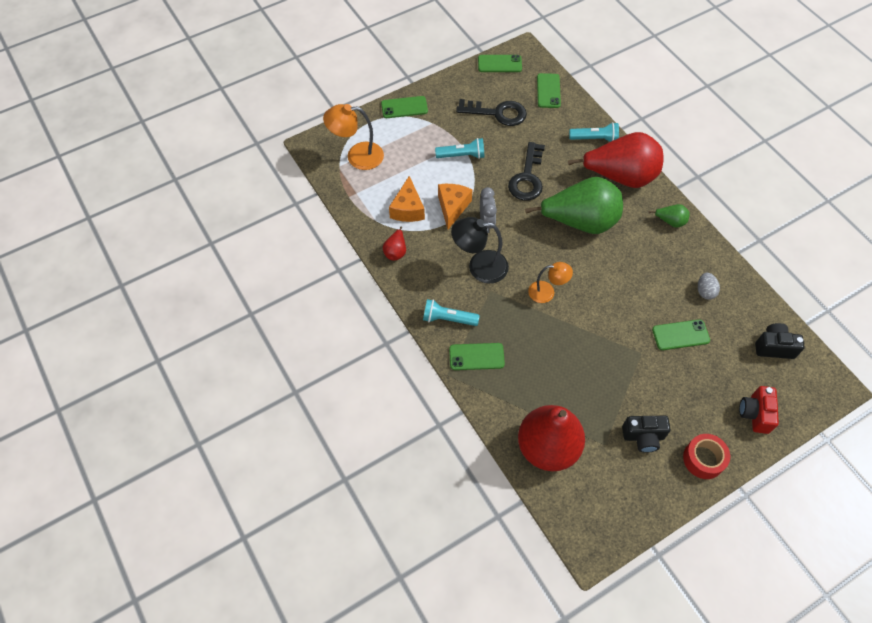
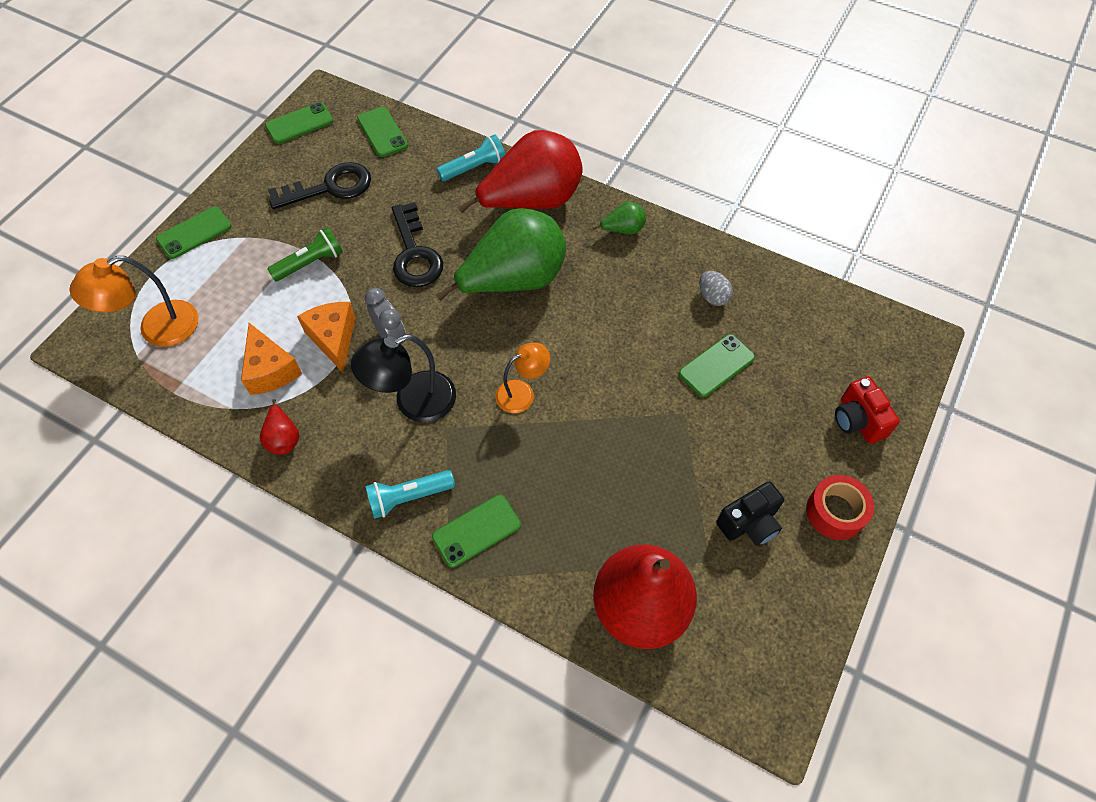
camera: 30 degrees left, 0 degrees up
turquoise flashlight [435,138,485,159] -> green flashlight [267,227,343,282]
black camera [755,323,805,359] -> none

